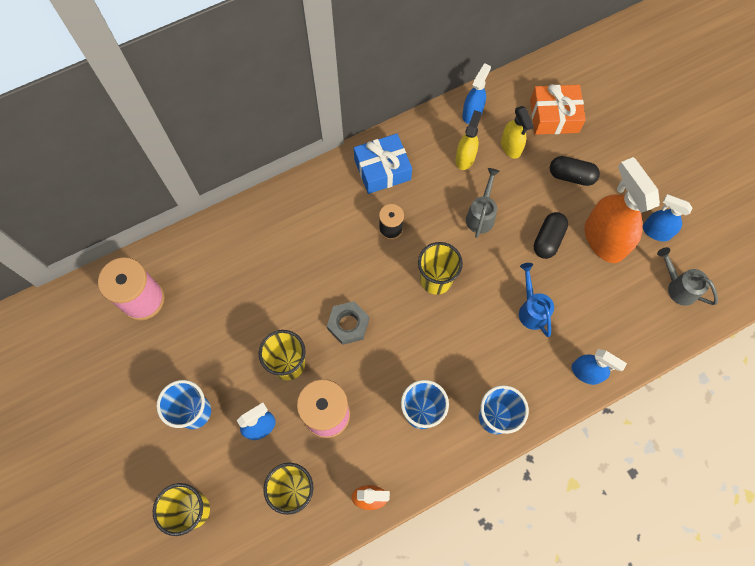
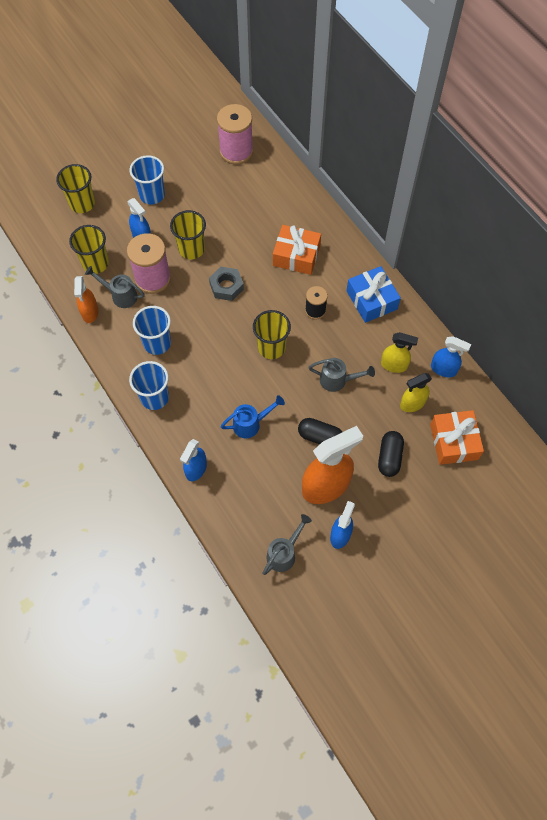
camera: 85 degrees right, 5 degrees down
none -> grey watering can [85,266,145,308]
none -> orange gift [273,225,321,275]

